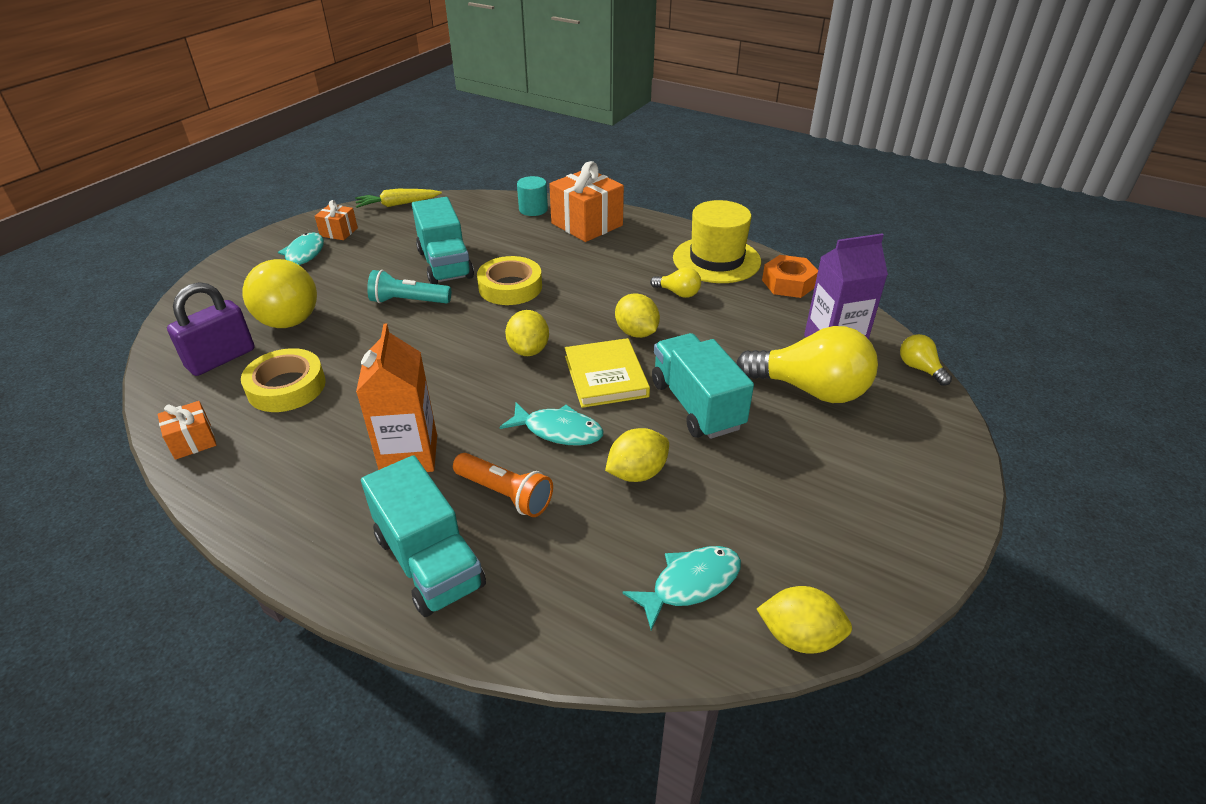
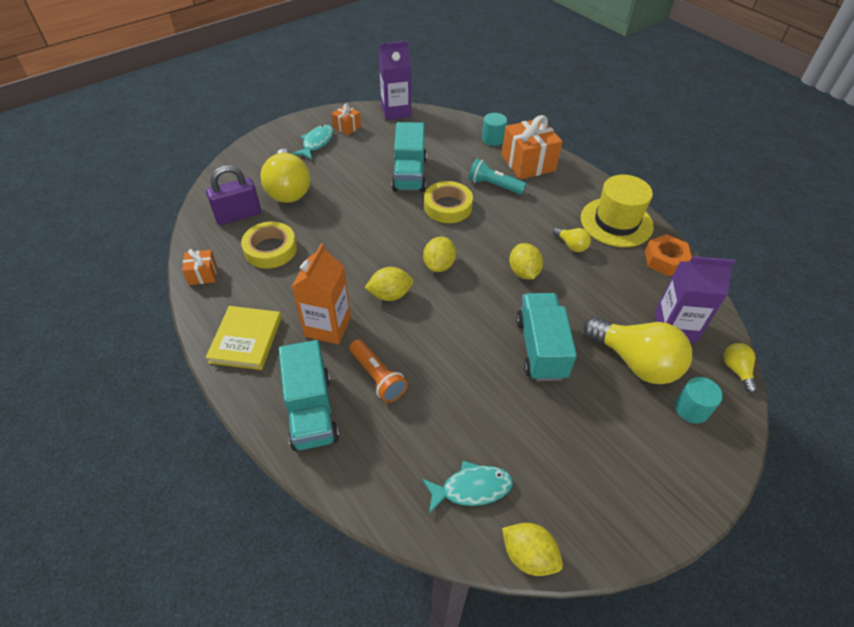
camera: 20 degrees right, 10 degrees up
yellow carrot [355,189,442,208] -> purple carton [379,41,411,120]
turquoise flashlight [367,270,451,303] -> turquoise flashlight moved to [468,159,526,194]
turquoise fish [500,402,603,446] -> none
yellow book [565,338,650,408] -> yellow book moved to [206,306,282,370]
yellow lemon [605,428,669,482] -> yellow lemon moved to [365,267,413,301]
none -> turquoise cylinder [675,377,723,424]

